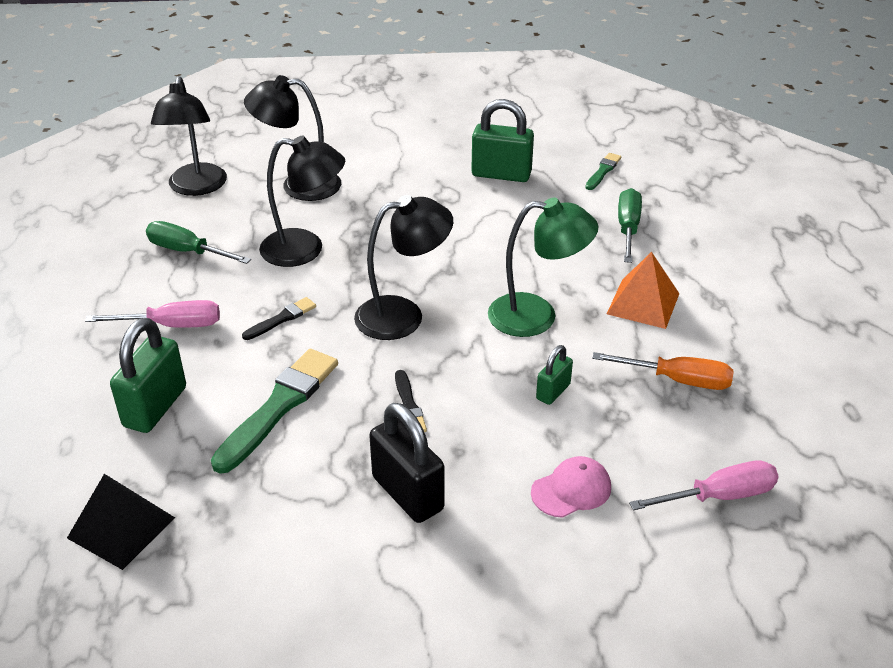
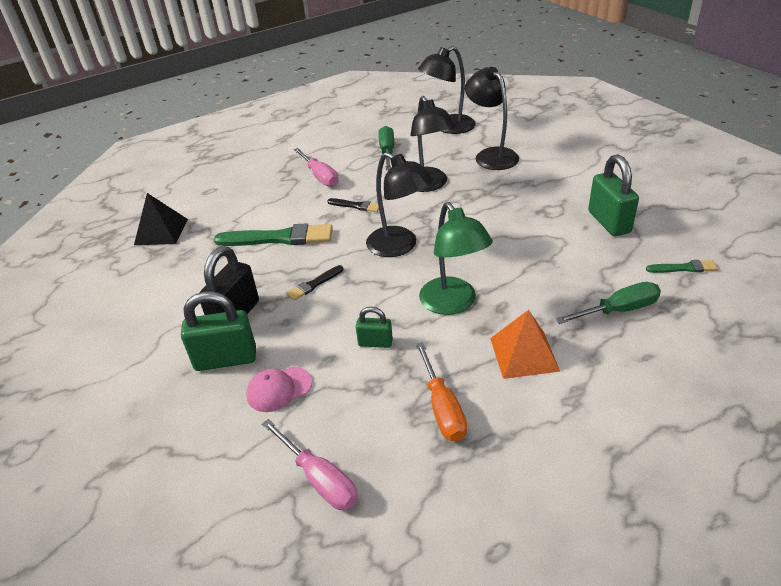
camera: 65 degrees right, 0 degrees up
green padlock [110,318,186,433] -> green padlock moved to [181,292,256,371]
pink cap [531,456,611,518] -> pink cap turned 120 degrees clockwise [246,366,312,412]

